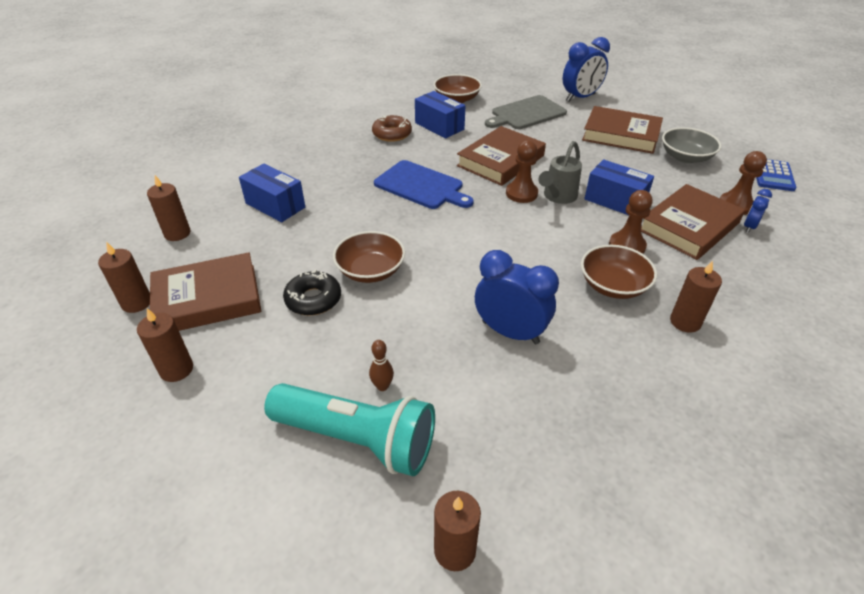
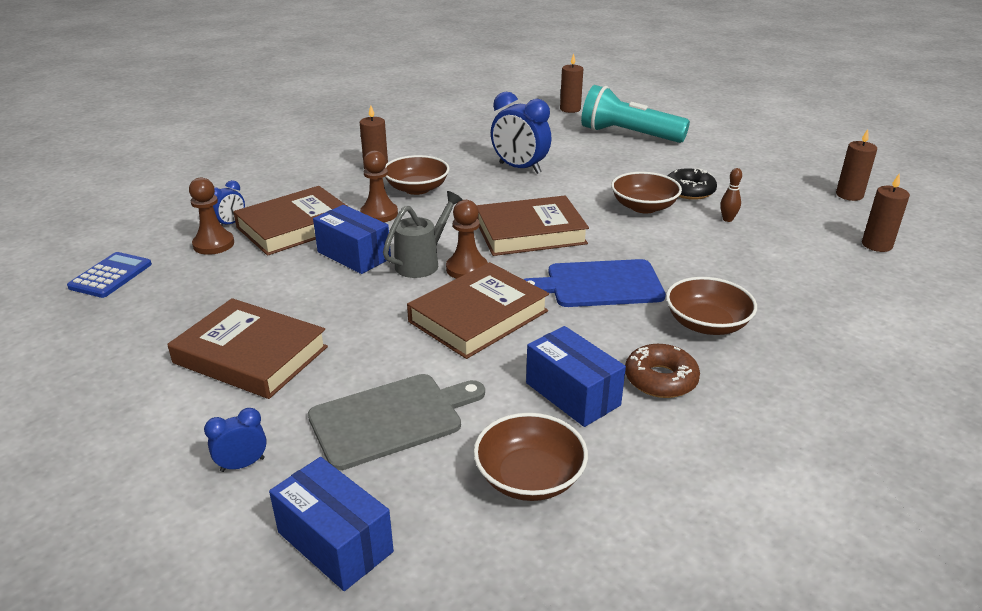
camera: 175 degrees left, 10 degrees down
brown candle [137,308,193,382] -> none
brown book [150,252,262,331] -> brown book moved to [477,196,589,256]
blue box [239,163,305,222] -> blue box moved to [269,457,394,591]
brown bowling pin [369,340,394,391] -> brown bowling pin moved to [720,168,742,222]
blue cutting board [374,160,474,209] -> blue cutting board turned 45 degrees counterclockwise [523,259,666,307]
blue clock [563,37,610,101] -> blue clock [204,408,267,472], size x0.51
grey bowl [662,127,721,163] -> none
none -> brown bowl [666,277,757,335]

